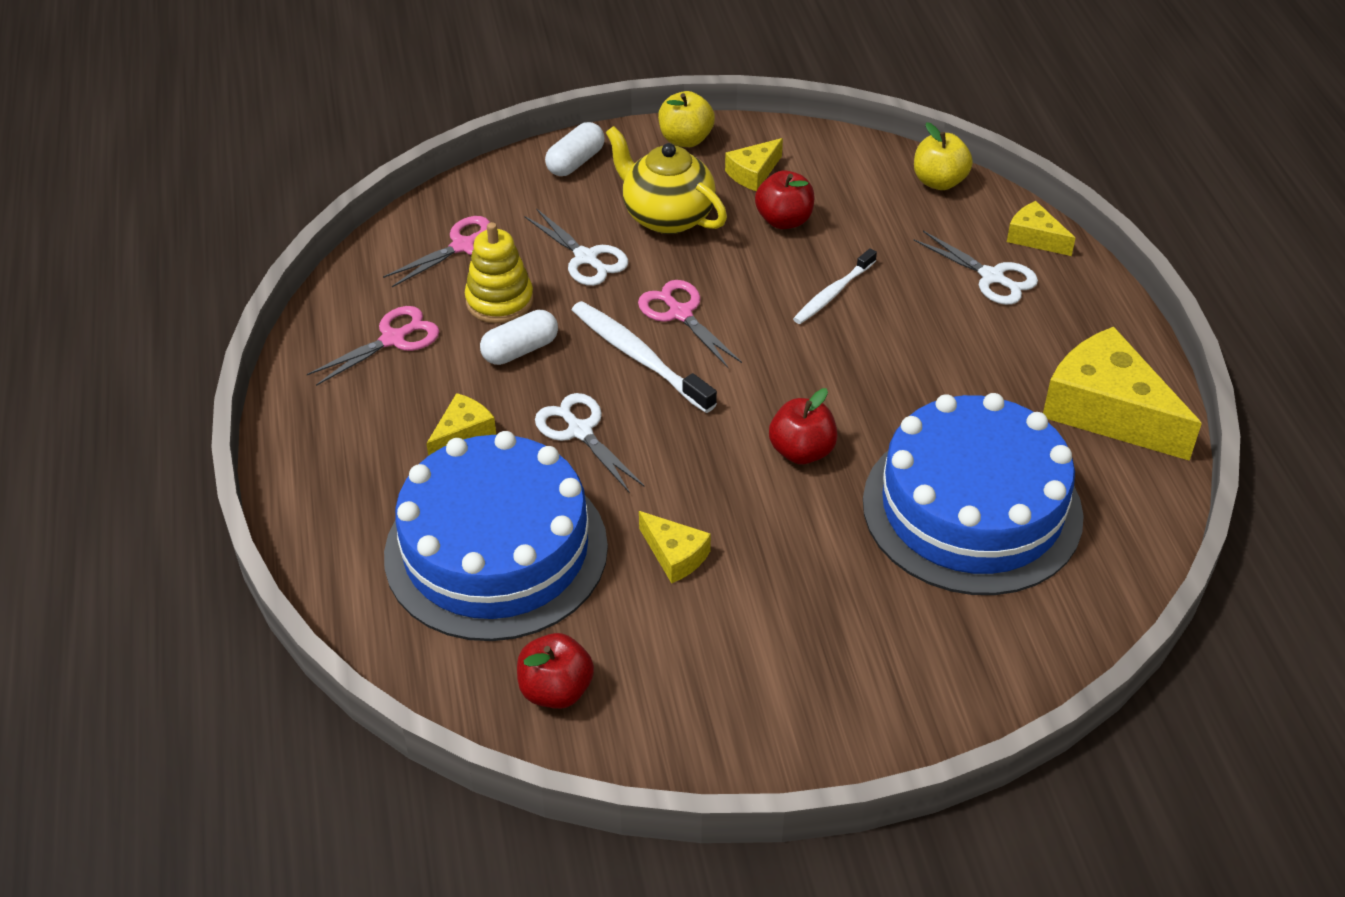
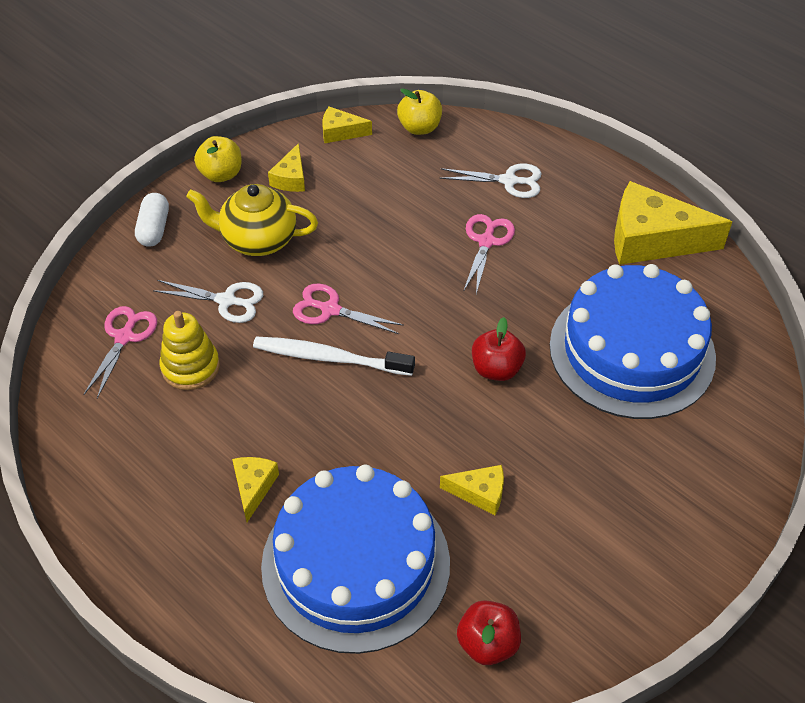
camera: 35 degrees left, 5 degrees up
pink scissors [307,306,440,386] -> pink scissors moved to [463,214,515,294]
white capsule [480,310,558,365] -> none
white scissors [535,393,645,493] -> none
red apple [755,170,815,229] -> none
white toothbrush [793,248,877,324] -> none
yellow cheese [1007,201,1075,256] -> yellow cheese moved to [322,107,372,143]

